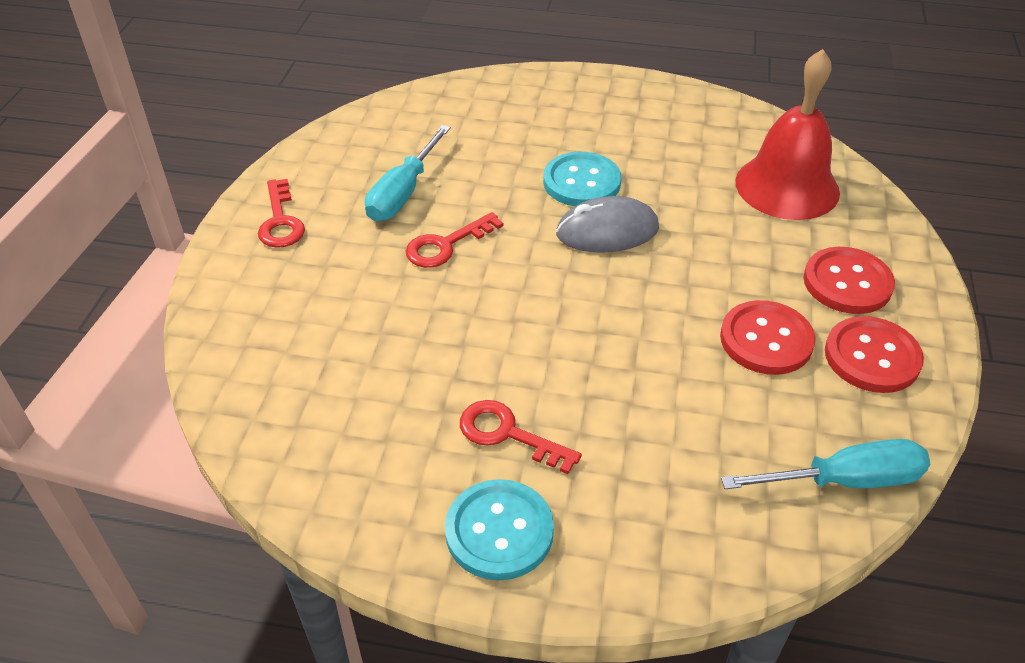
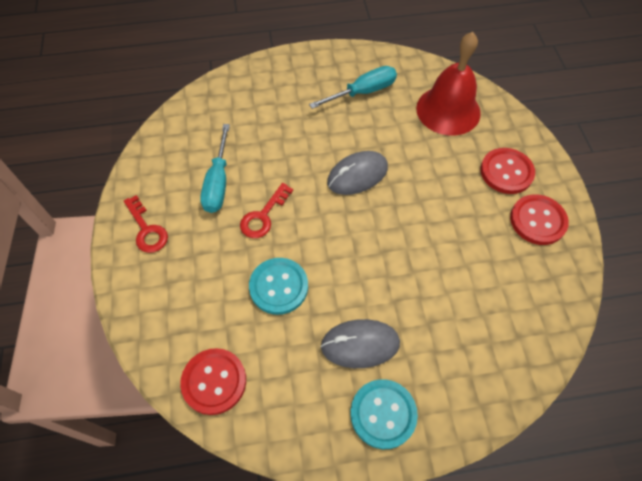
camera: 20 degrees left, 15 degrees up
red key [460,400,582,474] -> grey mouse [320,319,400,368]
turquoise button [543,152,621,206] -> turquoise button moved to [249,258,308,315]
red button [720,300,815,375] -> red button moved to [180,348,246,415]
turquoise screwdriver [721,439,930,489] -> turquoise screwdriver moved to [309,66,397,109]

